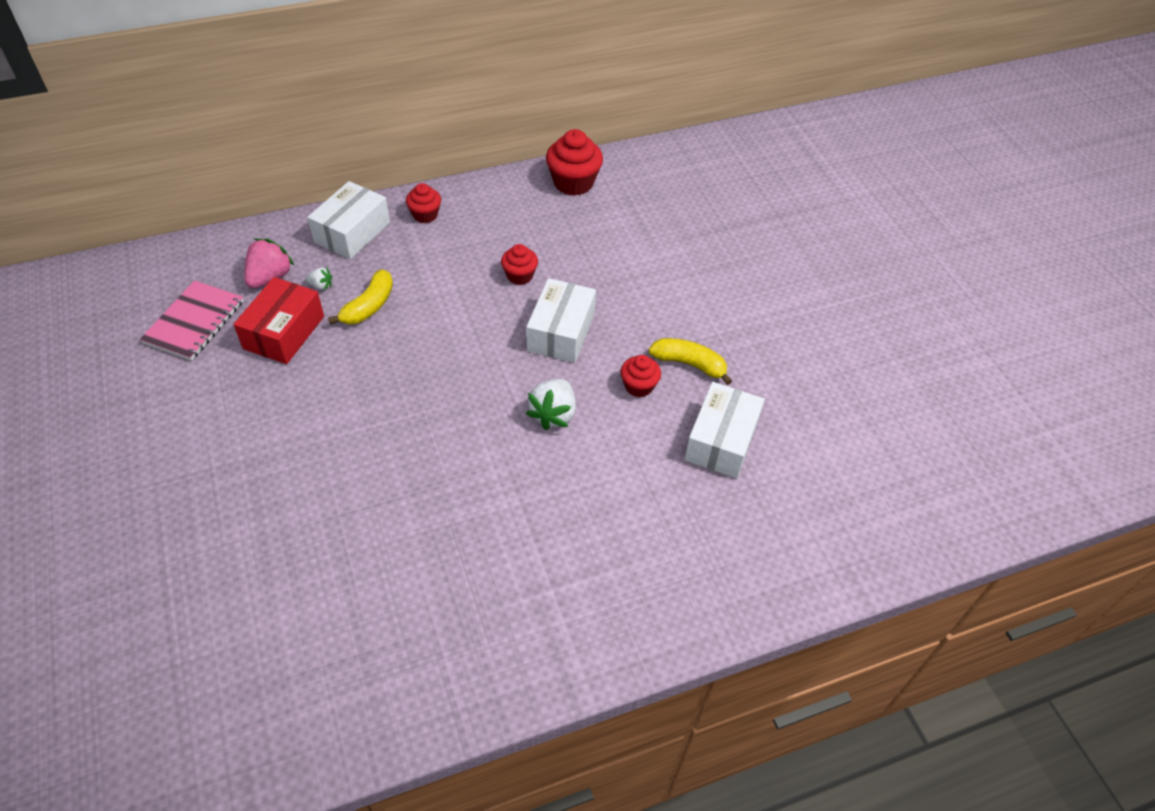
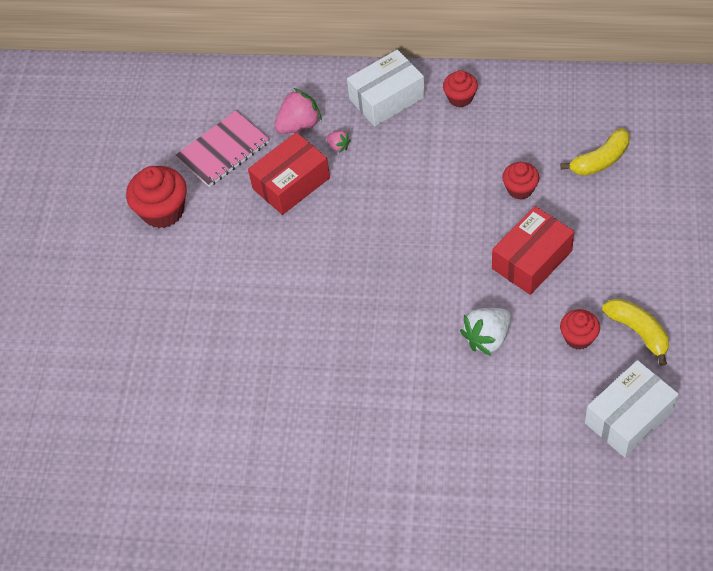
camera: 35 degrees right, 5 degrees up
white strawberry [305,267,332,290] -> pink strawberry [326,131,351,153]
yellow banana [328,269,393,325] -> yellow banana moved to [561,128,630,176]
white box [526,278,596,363] -> red box [492,206,574,295]
red cupcake [546,129,603,196] -> red cupcake moved to [126,166,187,228]

